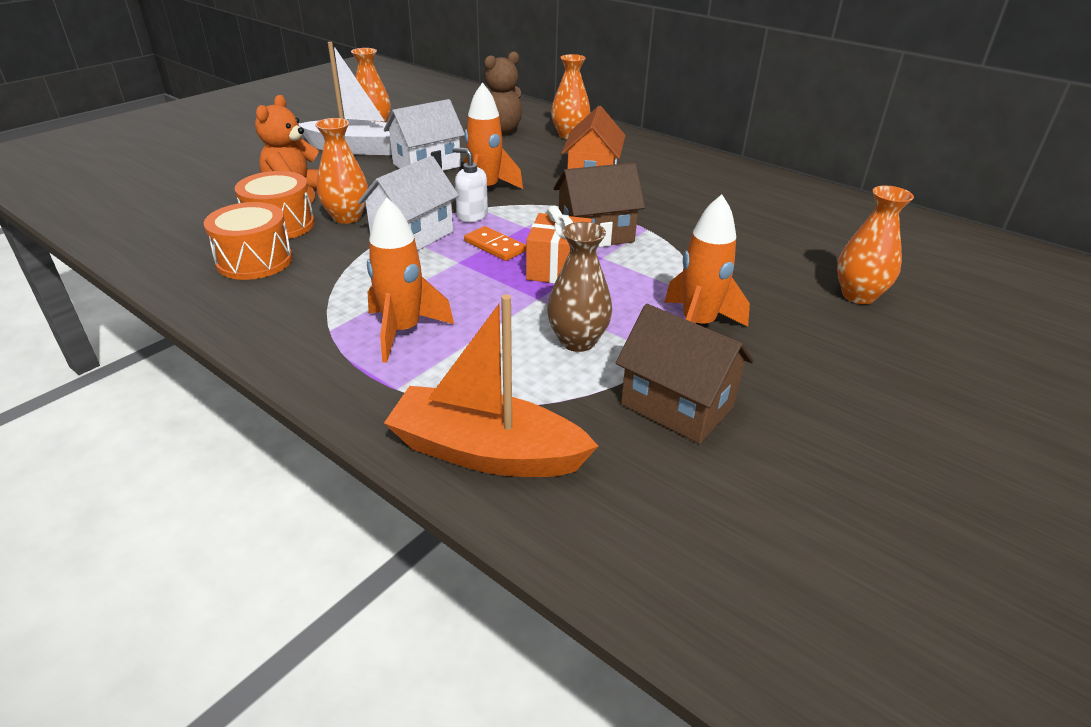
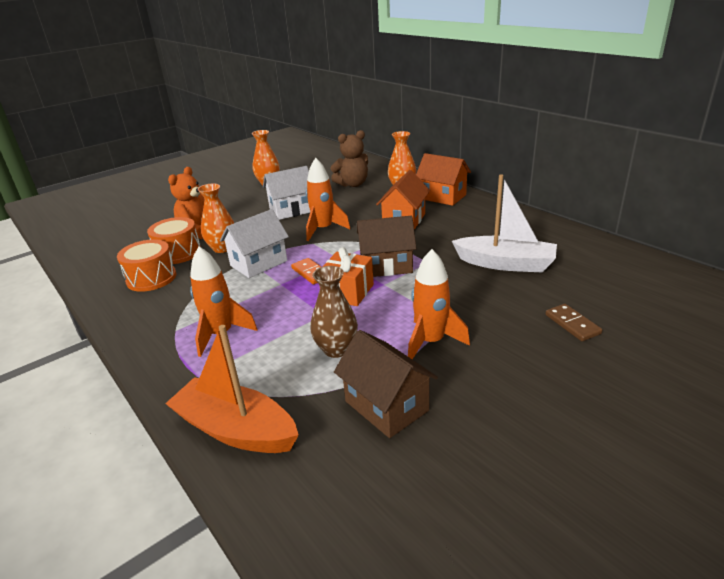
camera: 15 degrees right, 5 degrees down
white boat [299,42,392,155] -> white boat moved to [452,175,557,272]
white soap dispenser [452,147,488,222] -> none
orange vase [837,186,914,304] -> brown domino [545,304,602,341]
none -> orange house [416,153,471,206]

